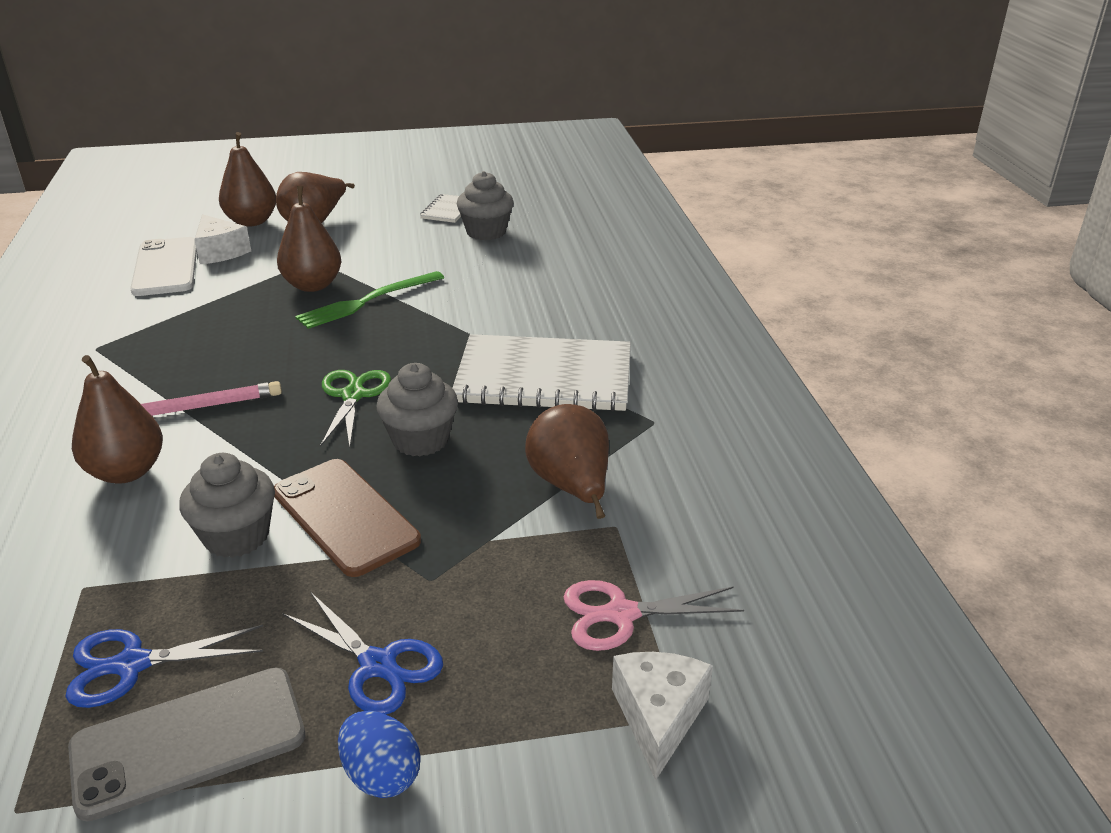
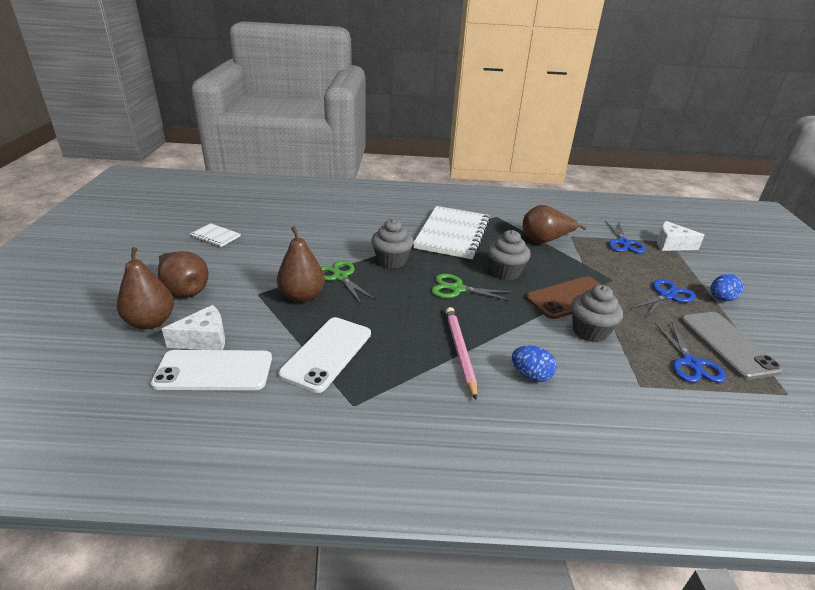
camera: 80 degrees left, 0 degrees up
brown pear [72,355,163,484] -> blue egg [512,345,557,382]
green fork [295,271,444,329] -> green scissors [321,260,376,303]
grey cupcake [457,171,514,240] -> grey cupcake moved to [371,219,414,269]
pink scissors [563,580,744,651] -> blue scissors [605,221,646,253]
none -> white phone [278,317,371,393]

